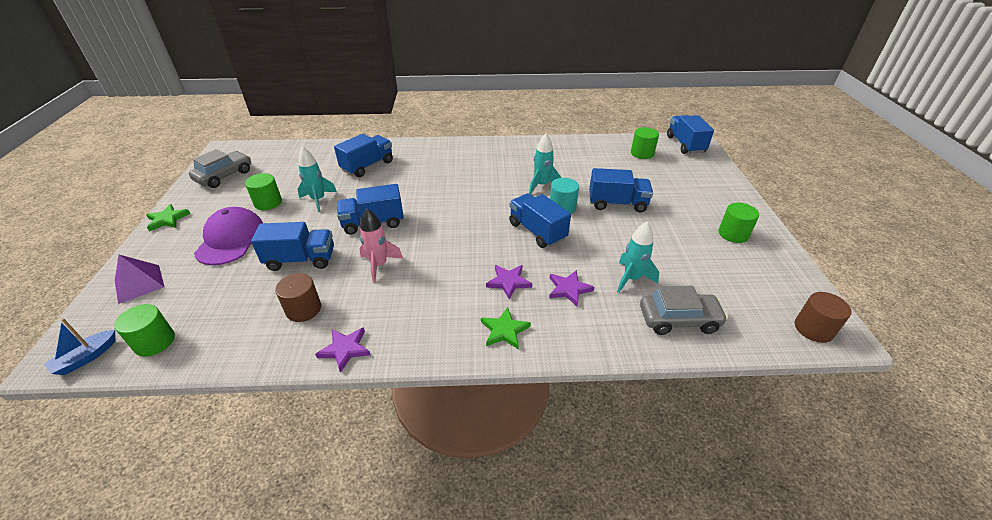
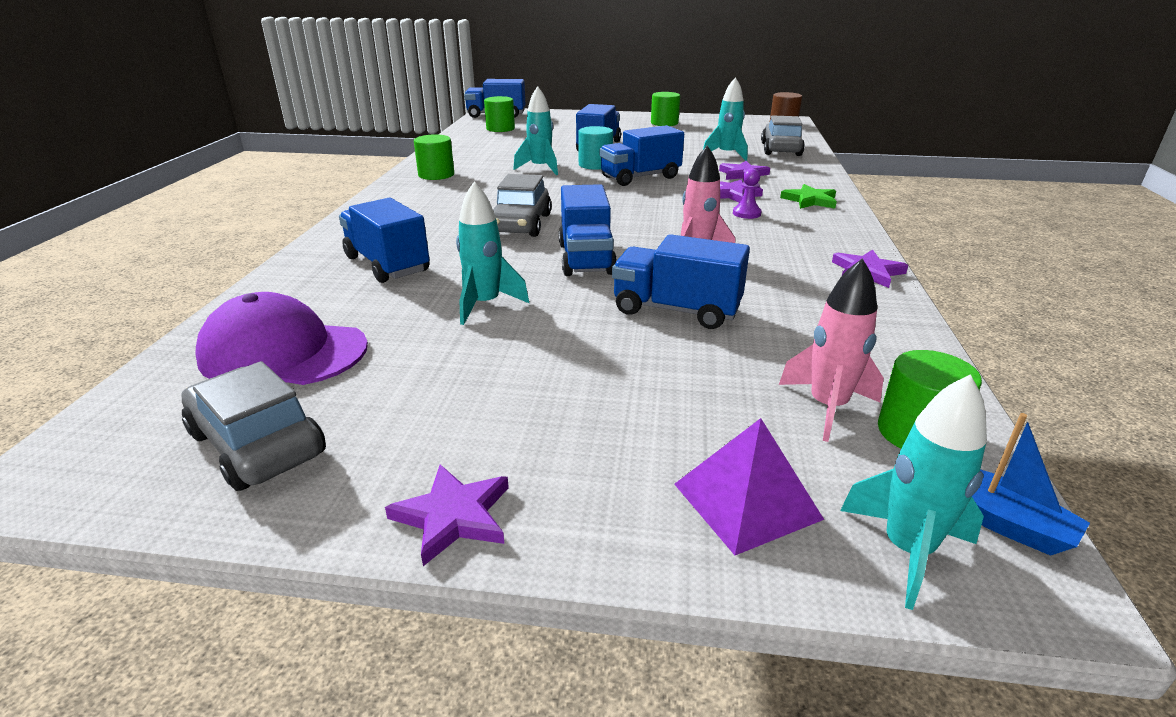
camera: 80 degrees left, 10 degrees down
green star [146,204,191,232] -> purple star [385,464,509,566]
purple cap [194,207,263,265] -> purple cap moved to [196,292,368,385]
green cylinder [245,173,282,210] -> green cylinder moved to [414,134,454,180]
blue truck [251,222,334,271] -> blue truck turned 75 degrees counterclockwise [612,234,750,329]
brown cylinder [275,273,321,322] -> none
none -> grey car [493,174,552,237]
none -> purple pawn [733,168,762,219]
none -> pink rocket [779,258,884,442]
none -> turquoise rocket [840,374,987,610]

